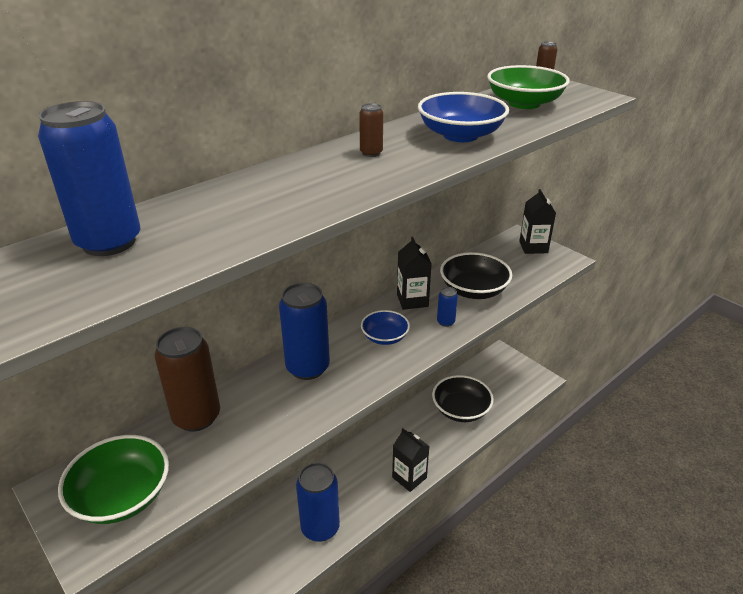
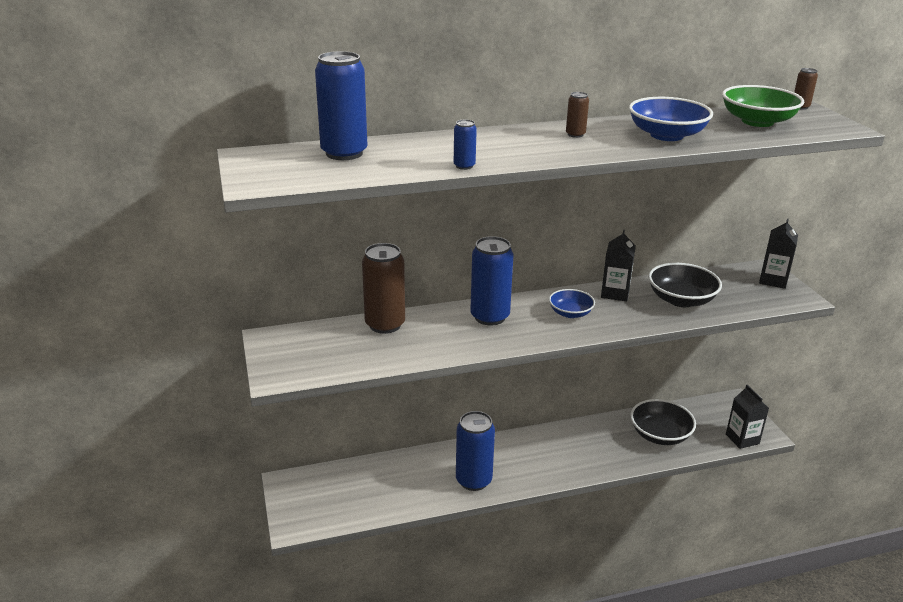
camera: 25 degrees right, 5 degrees down
green bowl [58,435,169,524] -> none
black carton [392,428,430,492] -> black carton moved to [726,385,769,449]
blue can [437,287,458,327] -> blue can moved to [454,119,477,170]

